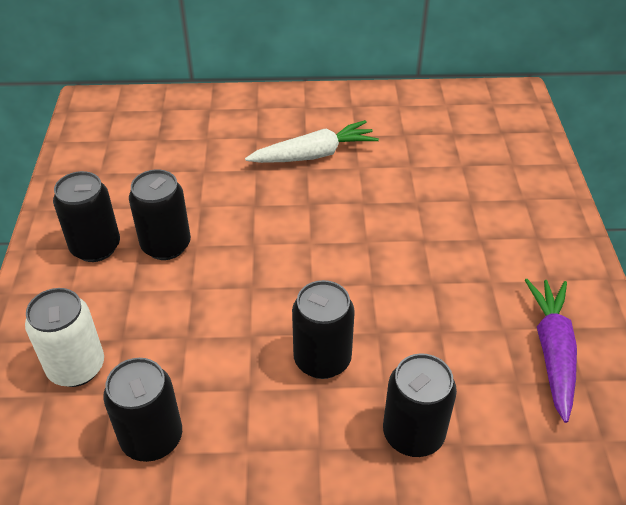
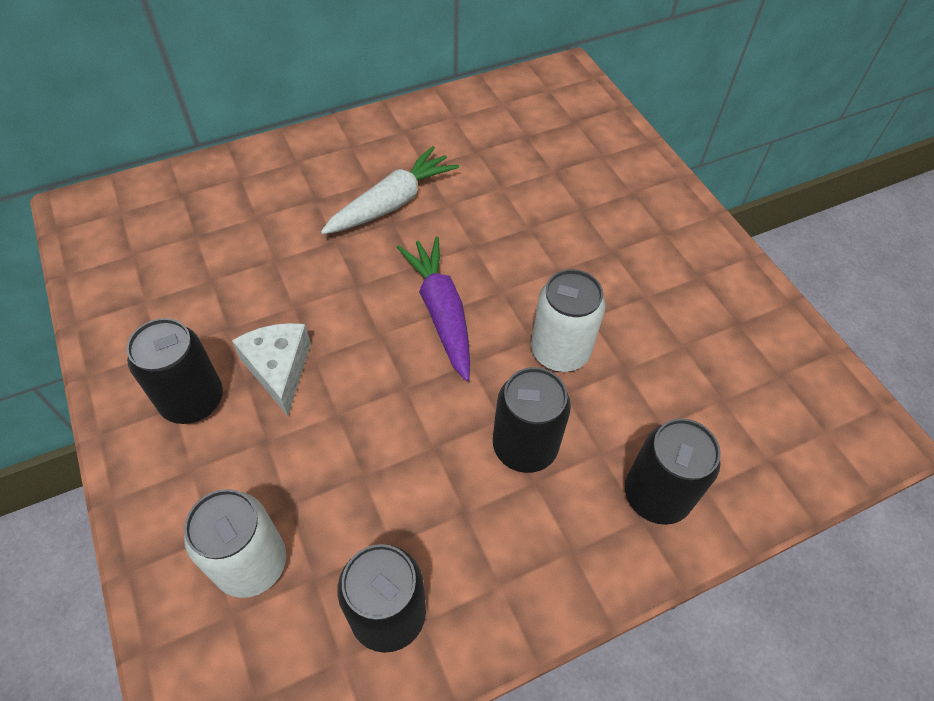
camera: 25 degrees left, 10 degrees up
black can [129,170,191,260] -> white cheese [232,323,311,416]
purple carrot [525,279,577,423] -> purple carrot moved to [397,236,470,381]
none -> white can [531,269,605,372]

